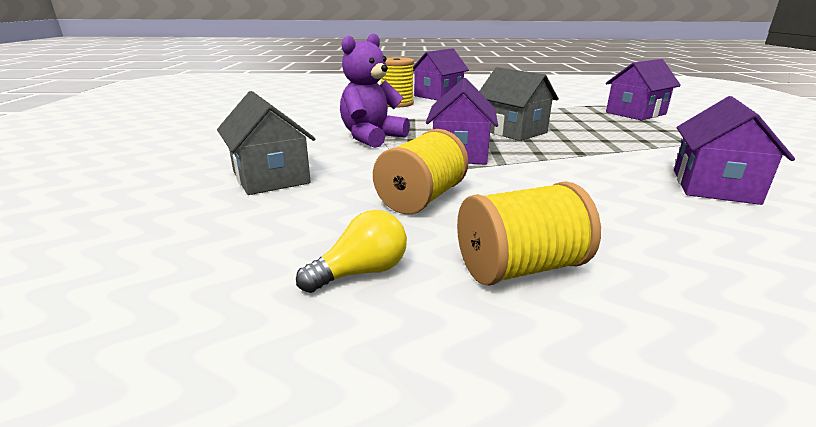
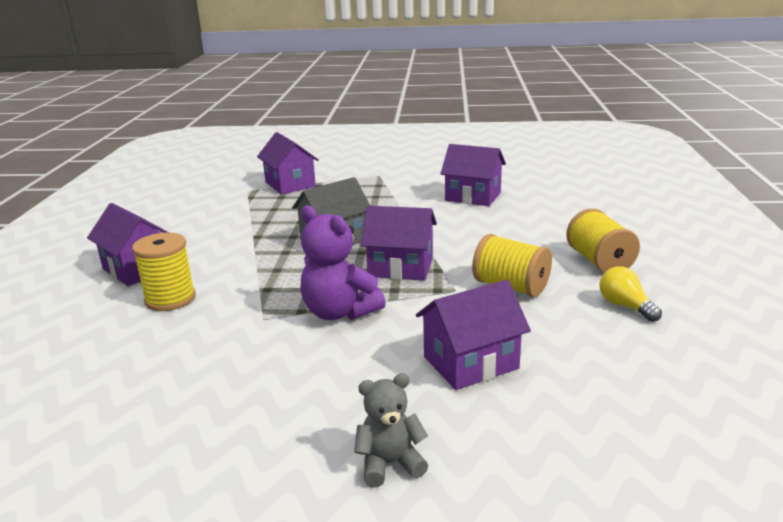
camera: 85 degrees left, 0 degrees up
grey house [217,91,315,195] -> purple house [416,280,531,390]
none -> grey teddy bear [354,373,428,487]

